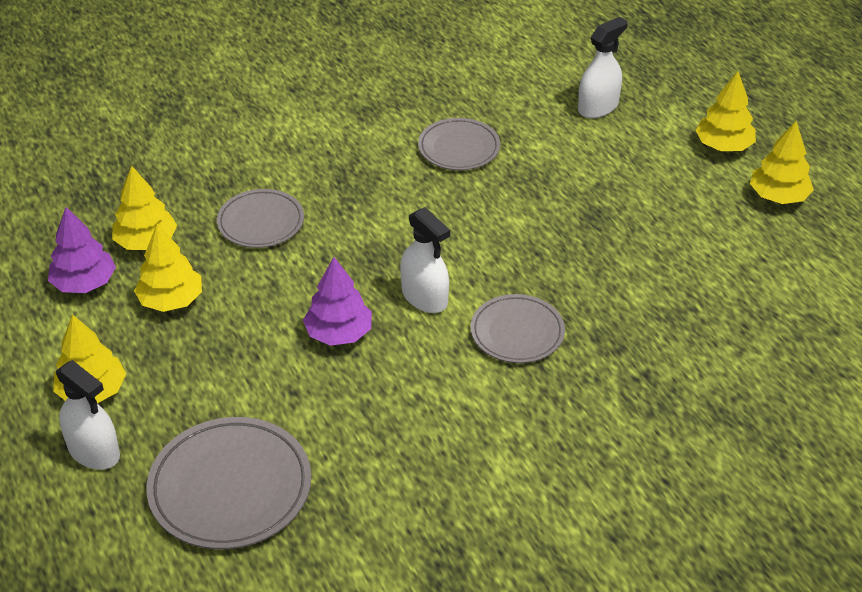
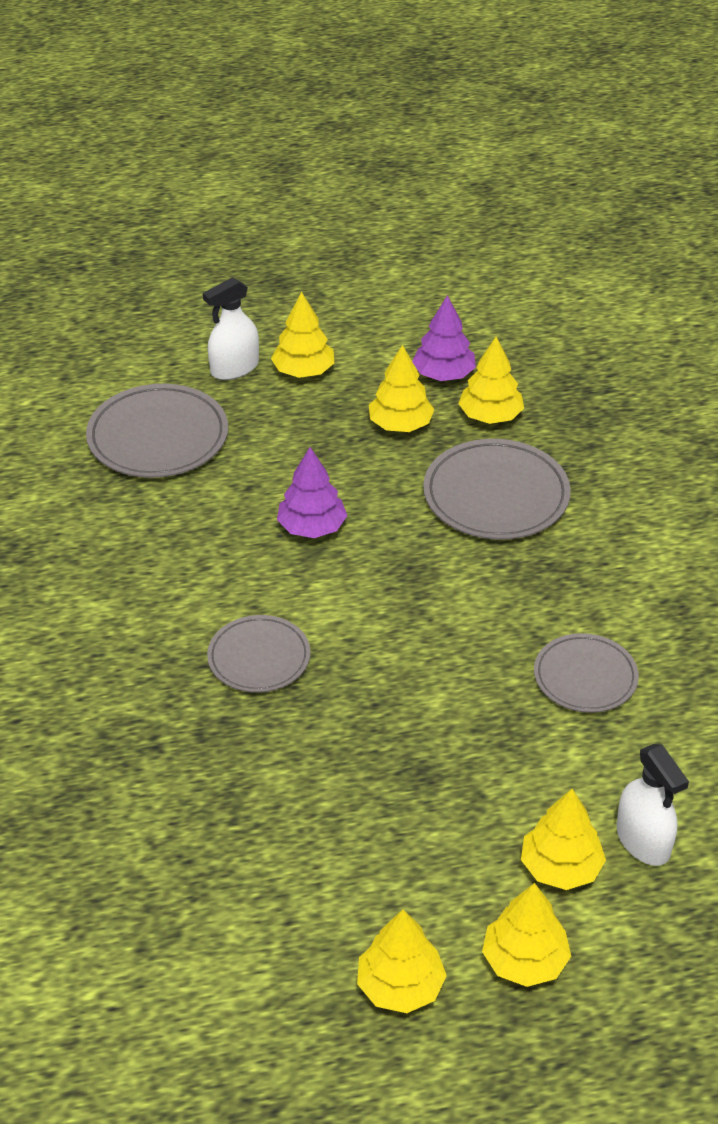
camera: 105 degrees right, 0 degrees up
grey plate [217,189,304,248] -> grey plate [423,439,571,540], size x1.56
white spray bottle [400,207,450,313] -> none
none -> yellow tree [521,789,606,890]

